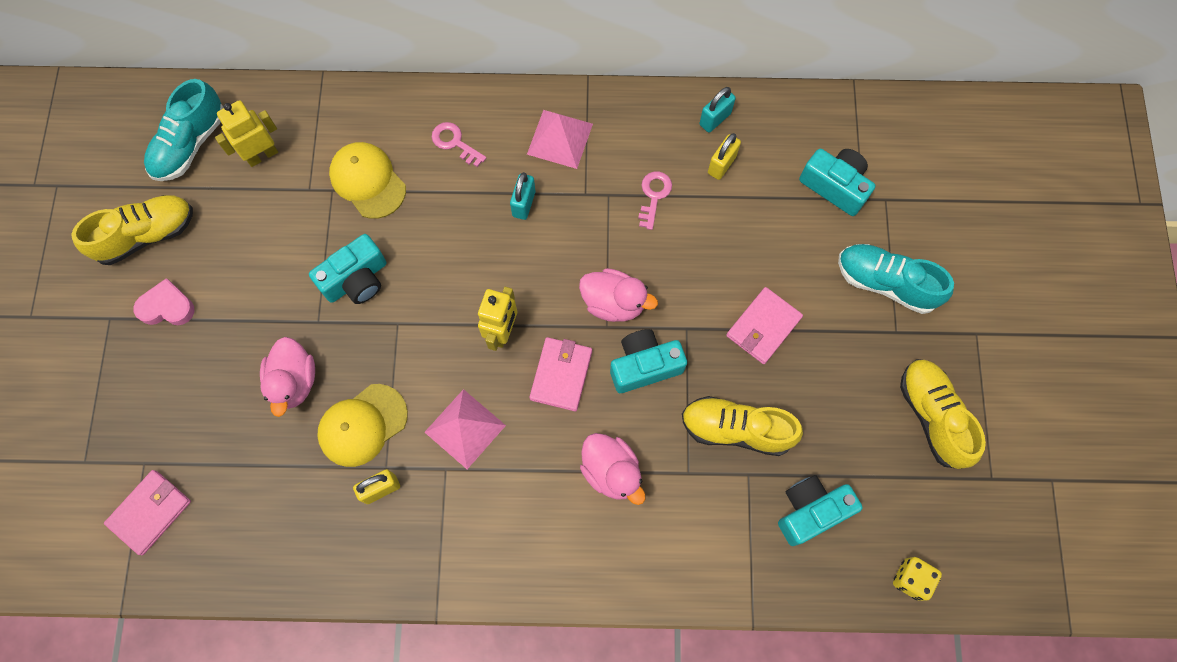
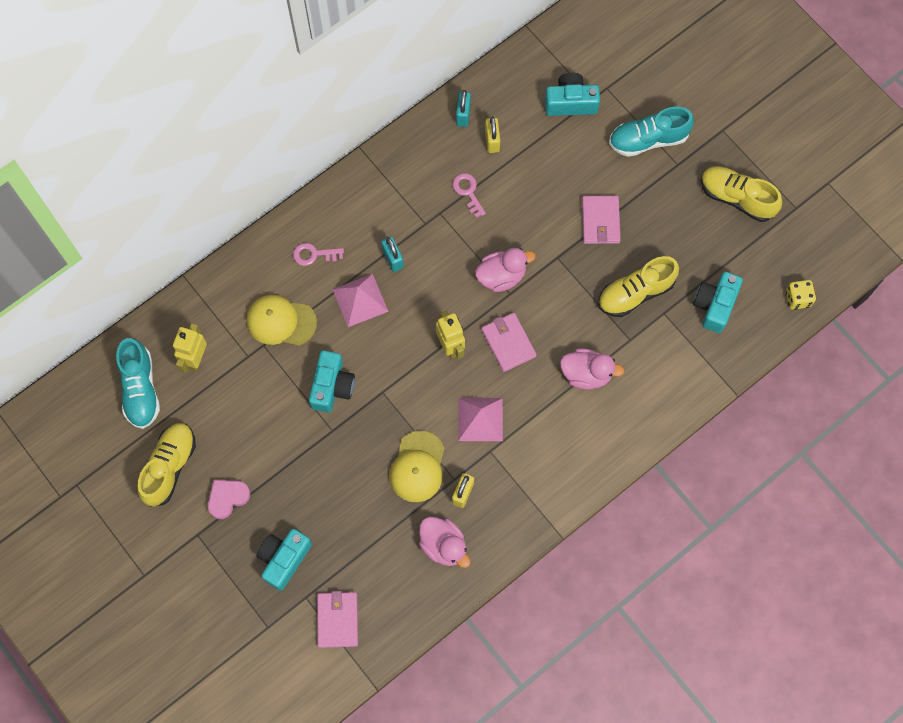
camera: 40 degrees left, 0 degrees up
pink duck [260,337,315,417] -> pink duck moved to [419,517,470,568]
pink pyramid [527,110,593,169] -> pink pyramid moved to [332,274,389,327]
turquoise camera [610,329,687,393] -> turquoise camera moved to [257,529,312,591]

